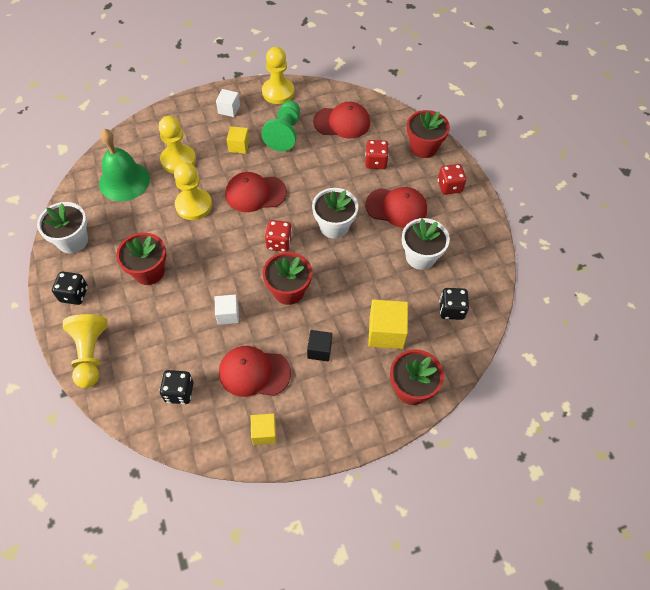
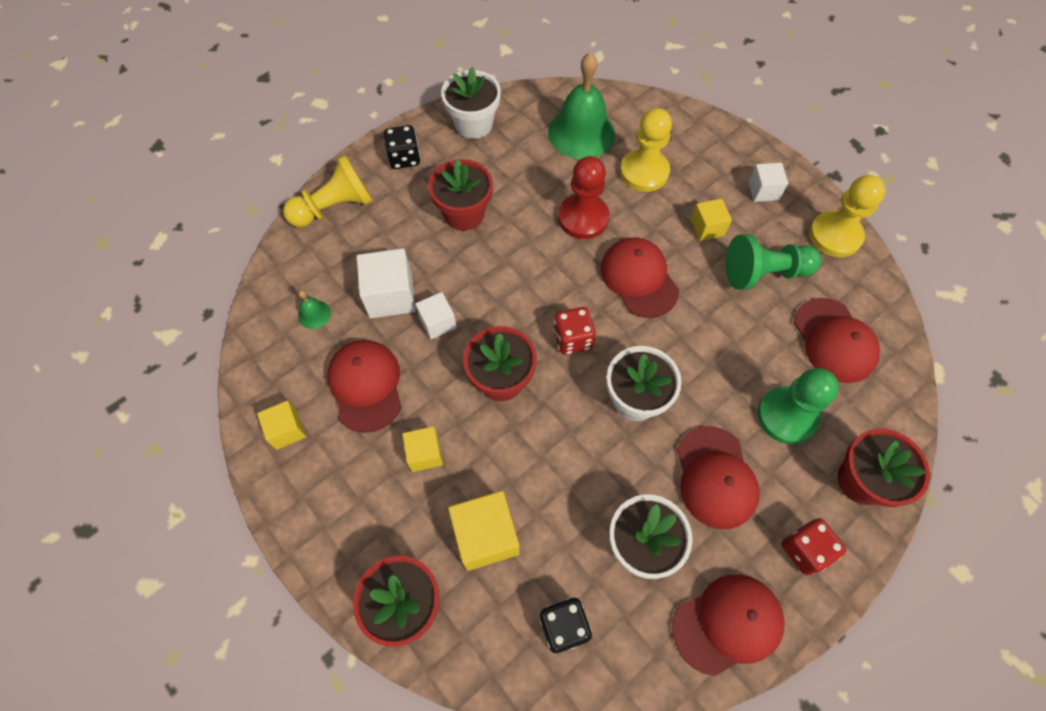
camera: 70 degrees right, 5 degrees up
black dice [160,370,193,404] -> green bell [298,290,331,329]
yellow pawn [174,162,212,220] -> red pawn [558,156,609,239]
black cube [307,330,332,361] -> yellow cube [402,426,443,472]
red dice [365,140,389,169] -> green pawn [757,368,839,444]
none -> white cube [357,248,416,319]
none -> red cap [672,575,785,676]

